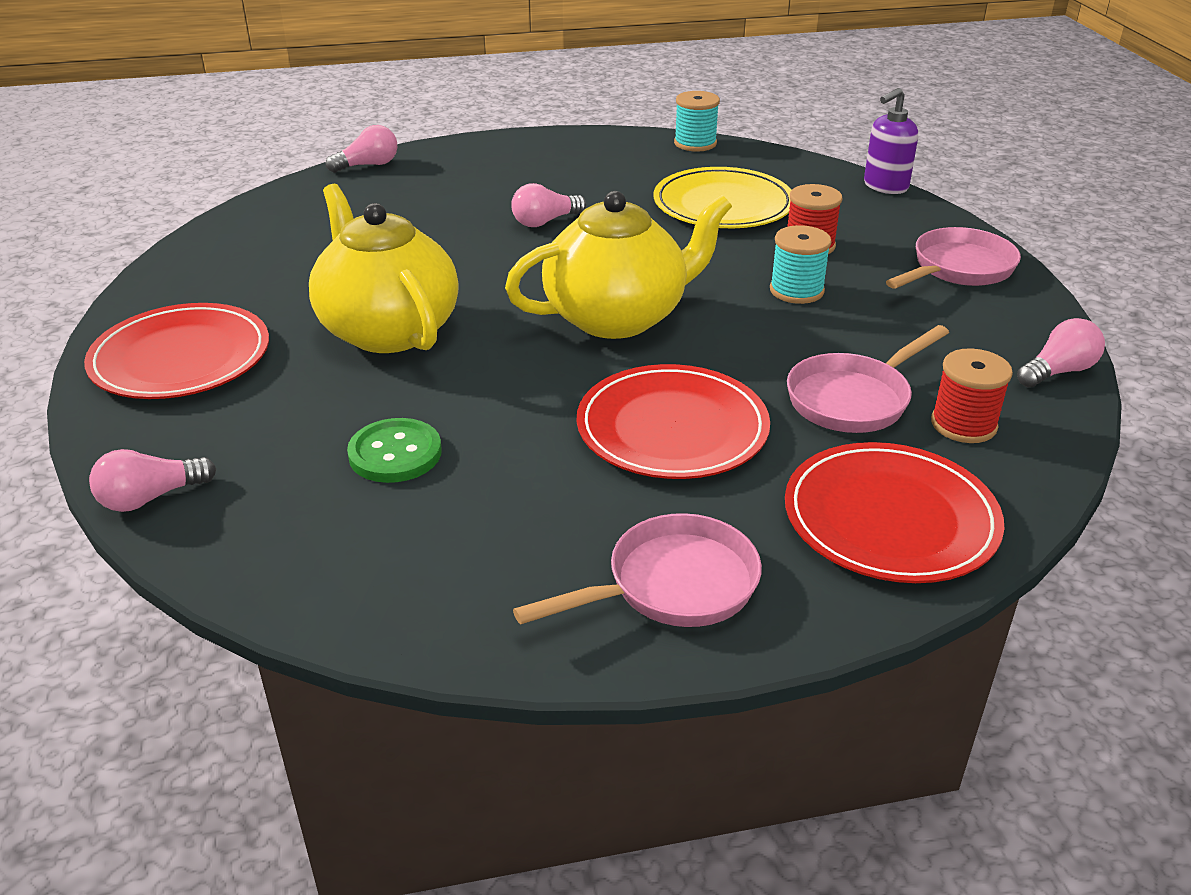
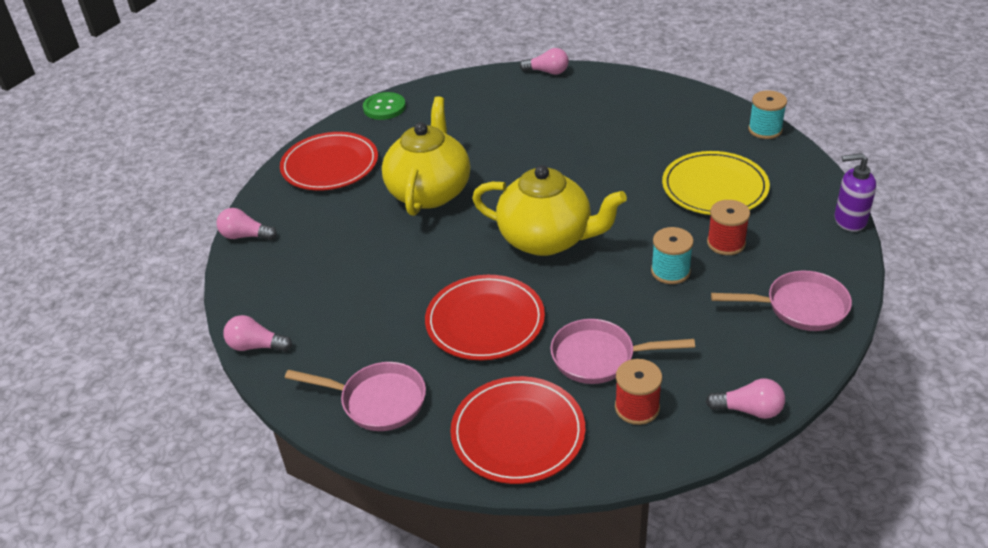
camera: 45 degrees right, 5 degrees up
green button [347,418,442,483] -> green button moved to [363,92,406,120]
pink light bulb [511,183,587,227] -> pink light bulb moved to [223,315,292,352]

